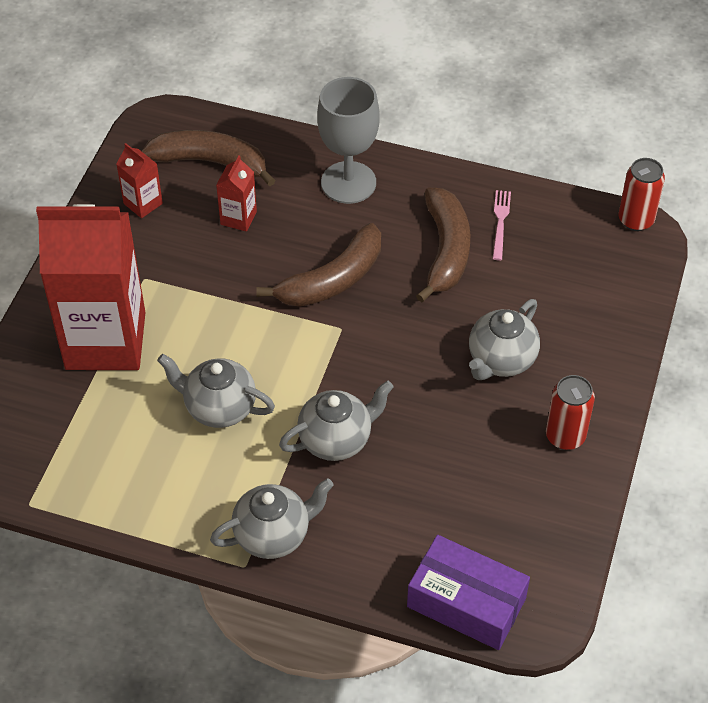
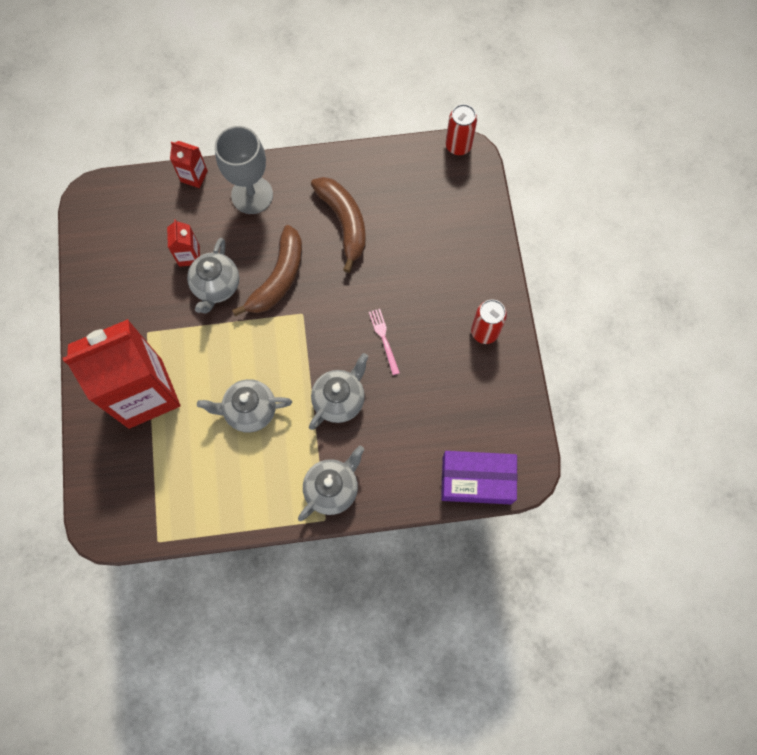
camera: 25 degrees left, 20 degrees up
red carton [116,143,163,218] -> red carton moved to [170,141,208,188]
brown banana [142,130,276,186] -> none
grey teapot [469,299,540,380] -> grey teapot moved to [187,238,239,313]
pink fork [493,190,511,260] -> pink fork moved to [369,309,400,375]

